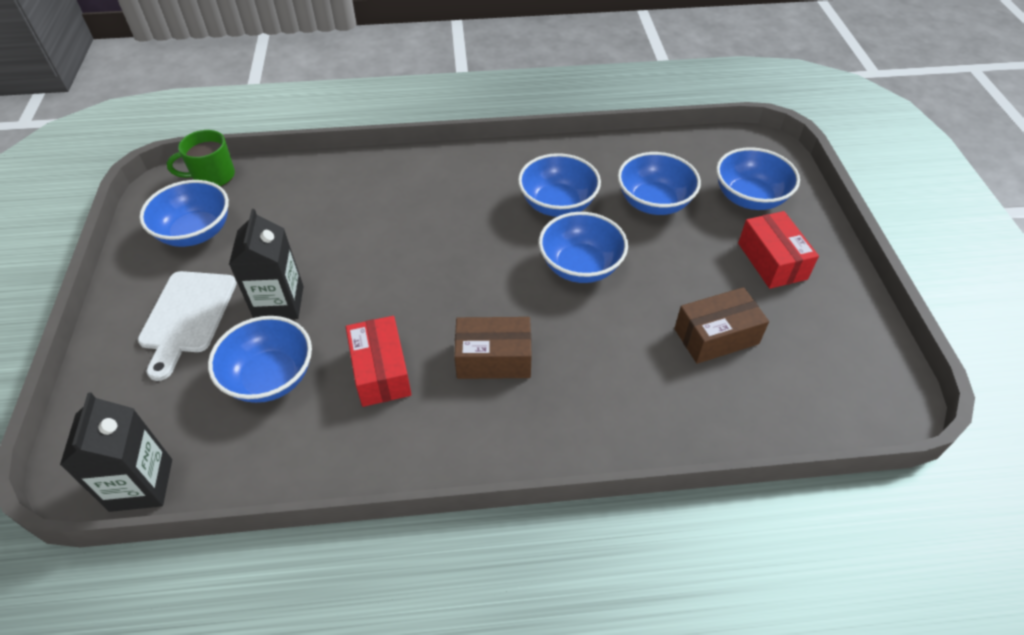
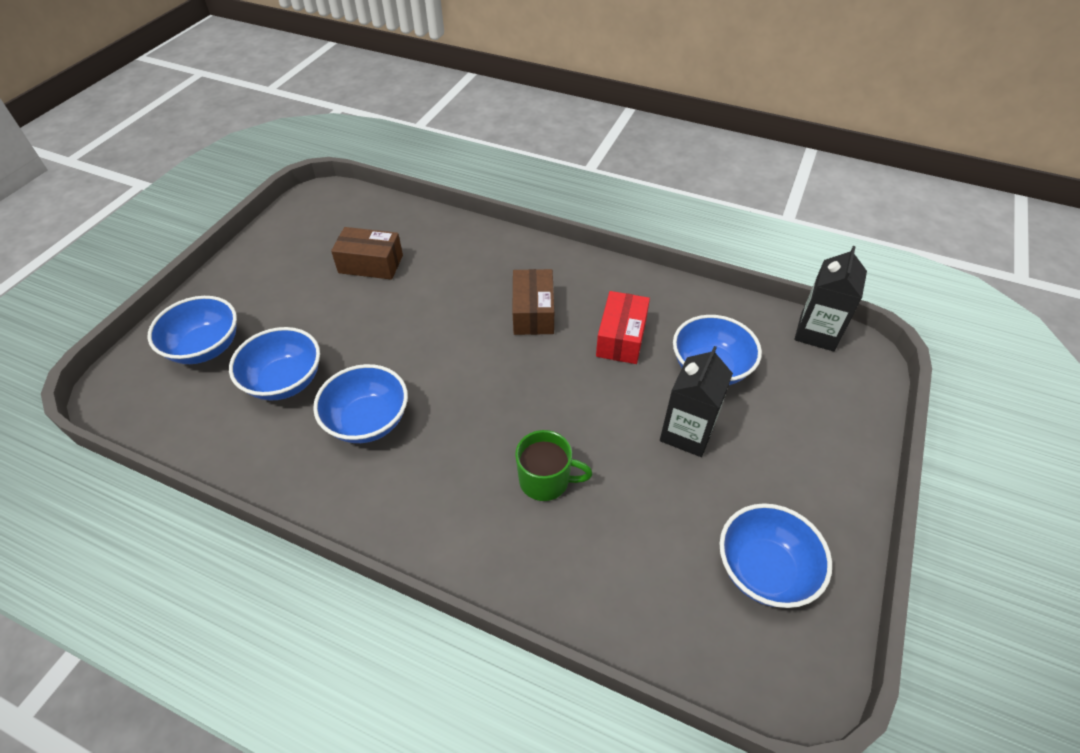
camera: 150 degrees left, 0 degrees up
white cutting board [138,271,237,381] -> none
green mug [167,130,235,187] -> green mug moved to [515,430,593,501]
brown box [454,317,532,379] -> brown box turned 60 degrees clockwise [512,269,554,335]
blue bowl [539,212,628,283] -> none
red box [738,211,819,289] -> none

